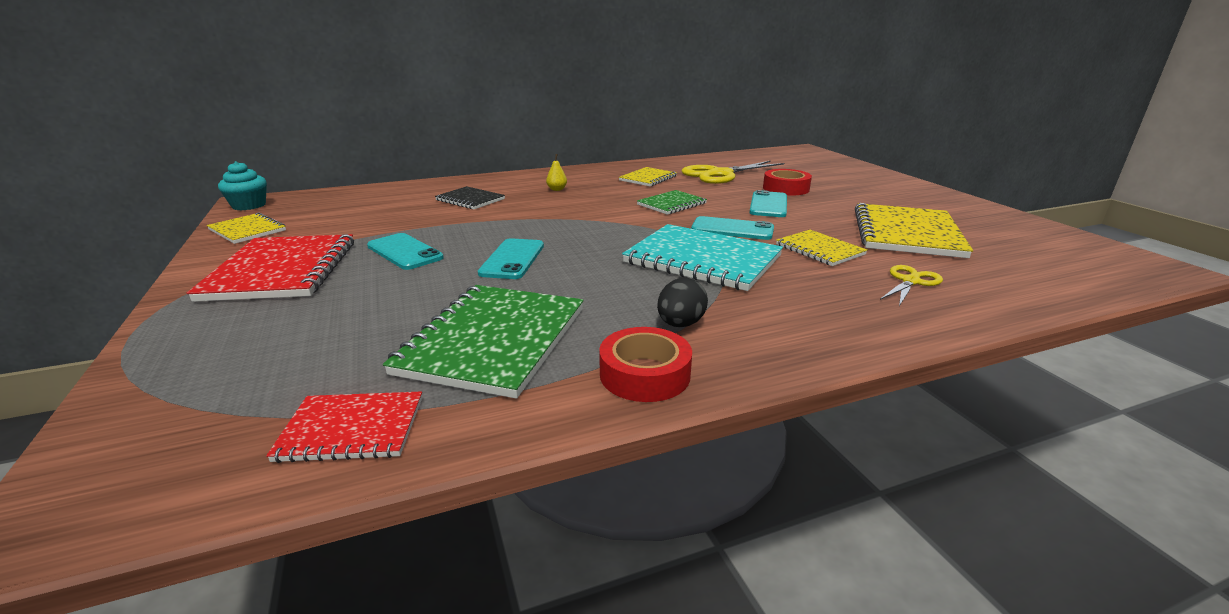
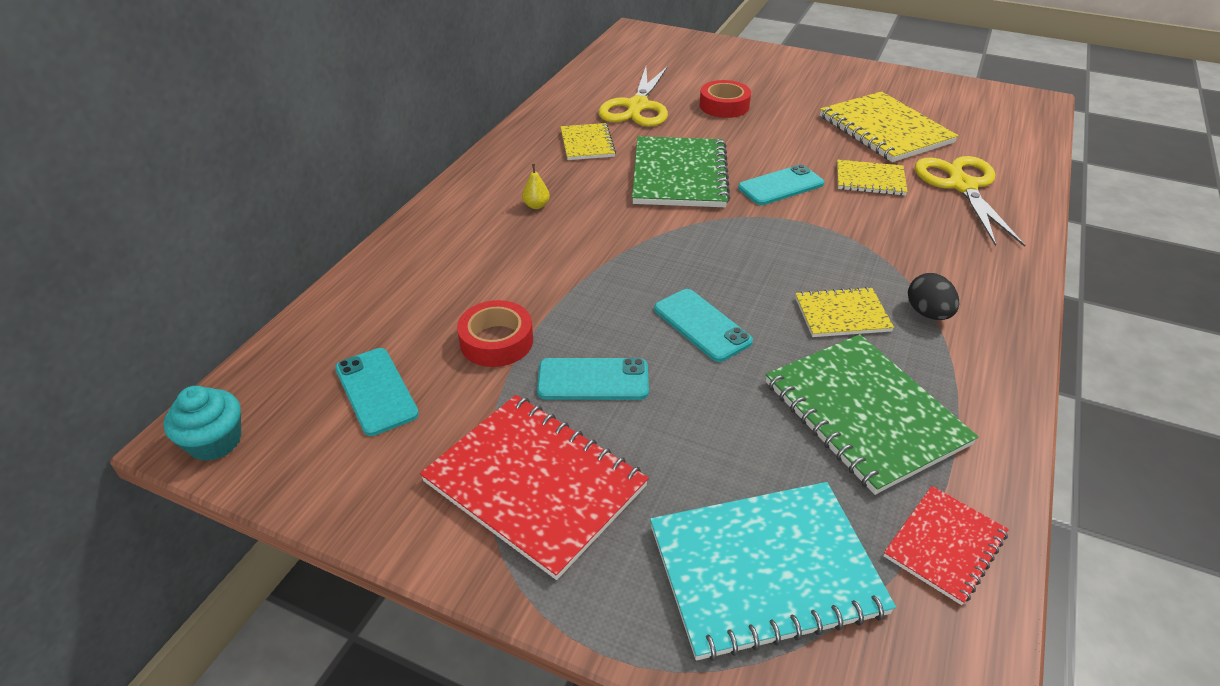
camera: 45 degrees left, 15 degrees up
yellow notebook [207,213,286,244] -> yellow notebook moved to [795,287,894,337]
black notebook [435,186,505,209] -> none
red tape [599,327,692,402] -> red tape moved to [457,300,533,367]
turquoise notebook [622,224,783,291] -> turquoise notebook moved to [650,482,896,661]
green notebook [637,190,707,215] -> green notebook [632,136,730,207], size x1.80
turquoise phone [749,190,787,217] -> turquoise phone moved to [335,348,419,436]
yellow scissors [880,265,943,306] -> yellow scissors [915,156,1025,247], size x1.89

